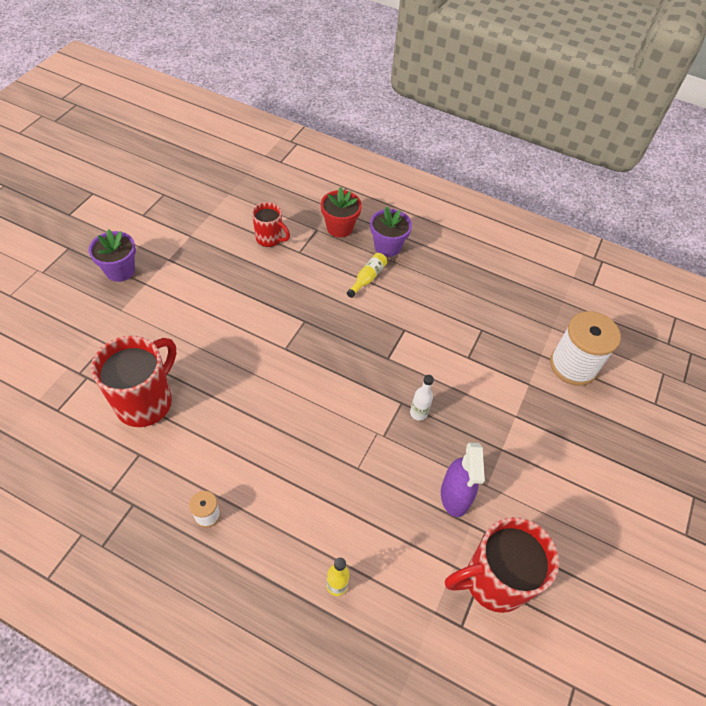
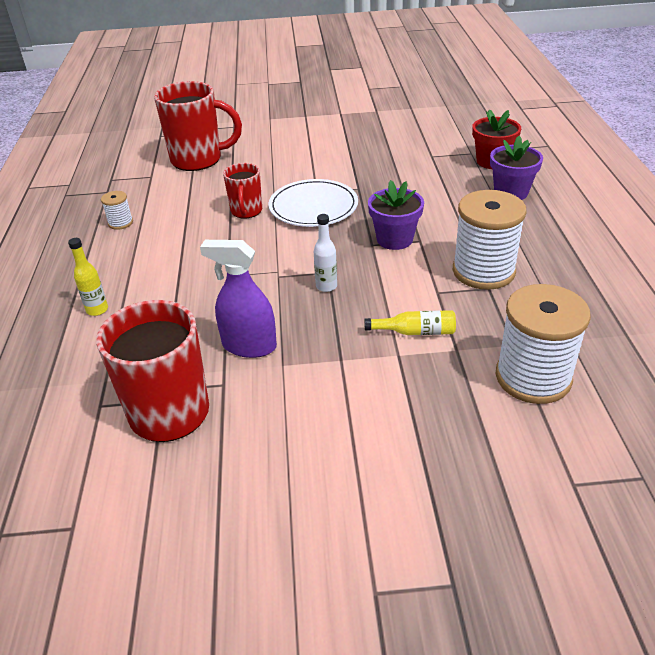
camera: 65 degrees right, 15 degrees down
purple flower pot [89,229,136,282] -> purple flower pot moved to [368,180,424,250]
red mug [252,202,290,247] -> red mug moved to [223,163,262,219]
yellow bottle [347,253,387,298] -> yellow bottle moved to [364,310,456,335]
purple spray bottle [441,443,485,517] -> purple spray bottle turned 45 degrees clockwise [200,240,277,358]
none -> white plate [269,179,358,227]
none -> white spool [453,190,527,290]

